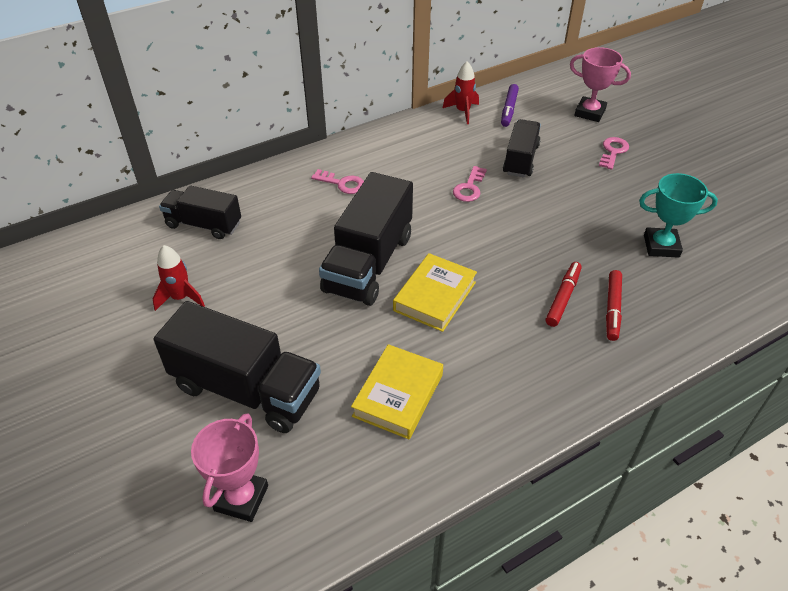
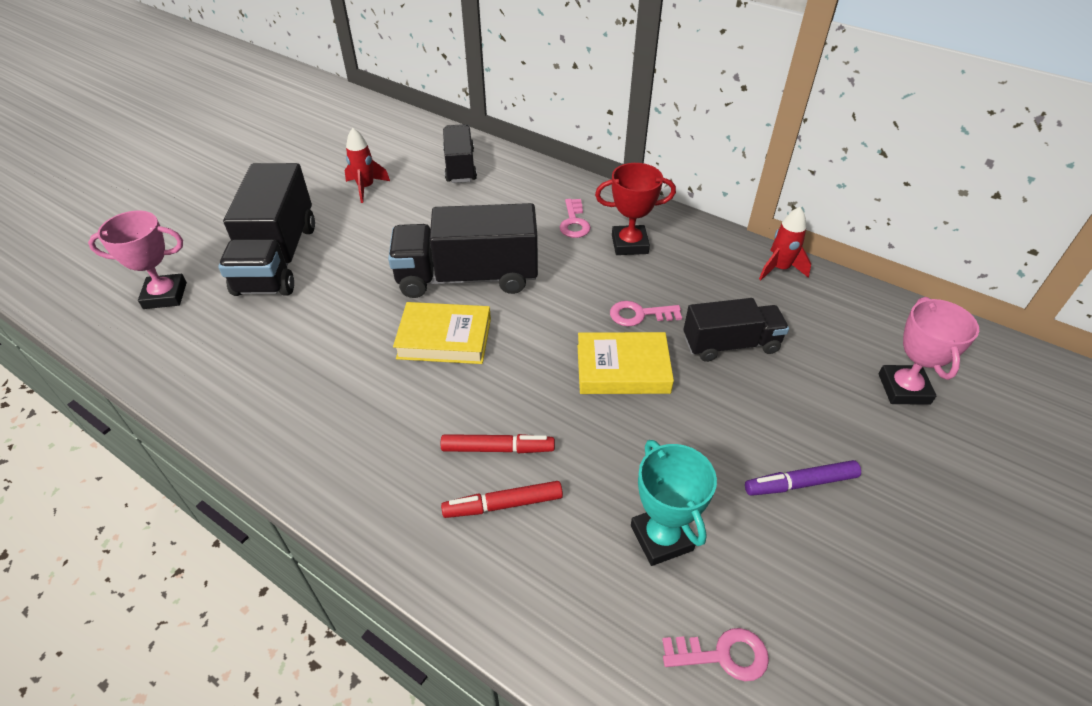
camera: 65 degrees right, 0 degrees up
yellow book [351,344,443,439] -> yellow book moved to [577,332,674,394]
purple marker [501,84,519,127] -> purple marker moved to [745,460,861,496]
pink key [599,137,629,170] -> pink key moved to [662,628,769,681]
none -> red trophy [595,163,676,255]

